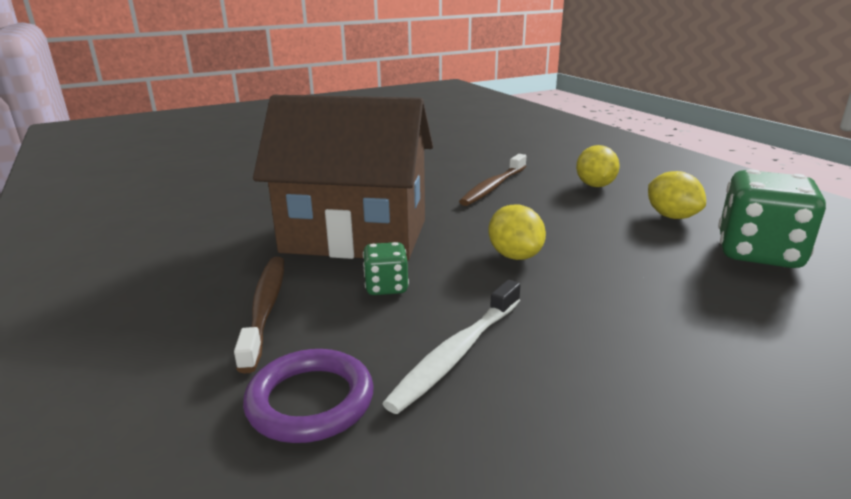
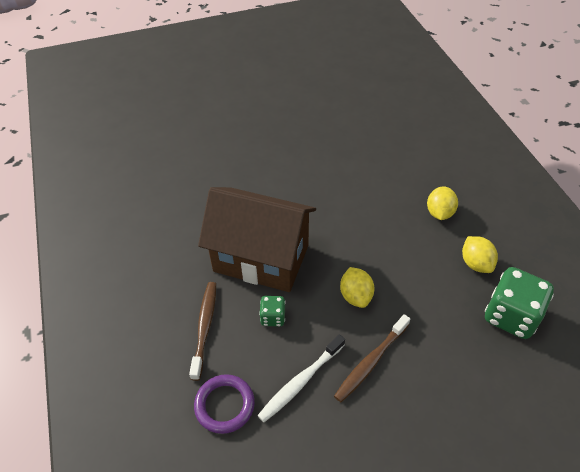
camera: 10 degrees right, 25 degrees up
brown toothbrush [459,154,526,206] -> brown toothbrush moved to [334,314,410,402]

